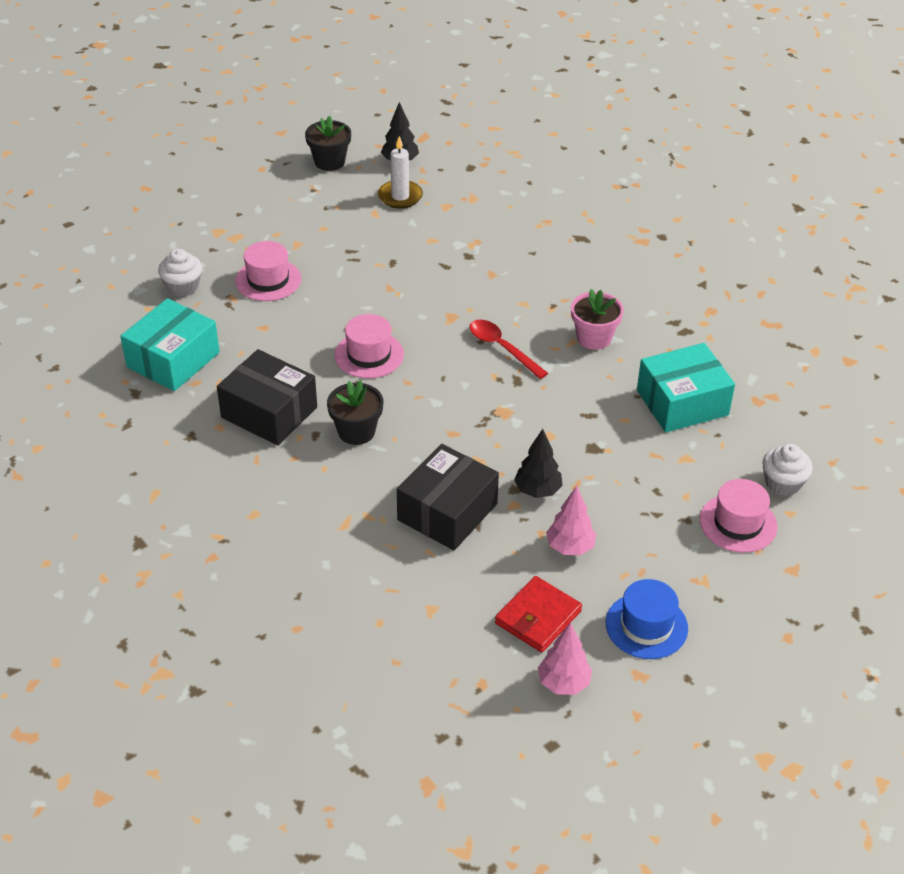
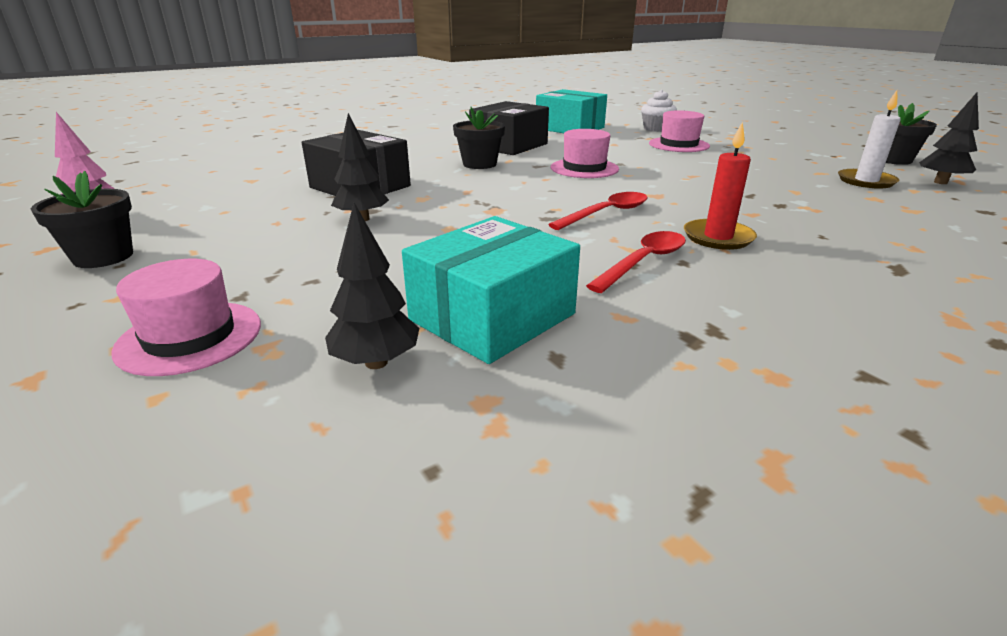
camera: 95 degrees right, 15 degrees down
red wallet [495,576,582,652] -> none
pink tree [546,486,596,555] -> none
pink flower pot [571,289,624,350] -> red spoon [586,231,686,293]
blue hat [606,579,688,659] -> black flower pot [31,171,133,268]
turquoise box [637,343,735,432] -> turquoise box turned 60 degrees clockwise [402,216,580,364]
white cupcake [762,444,813,496] -> none
none -> black tree [325,203,419,369]
none -> red candle [684,121,757,250]

